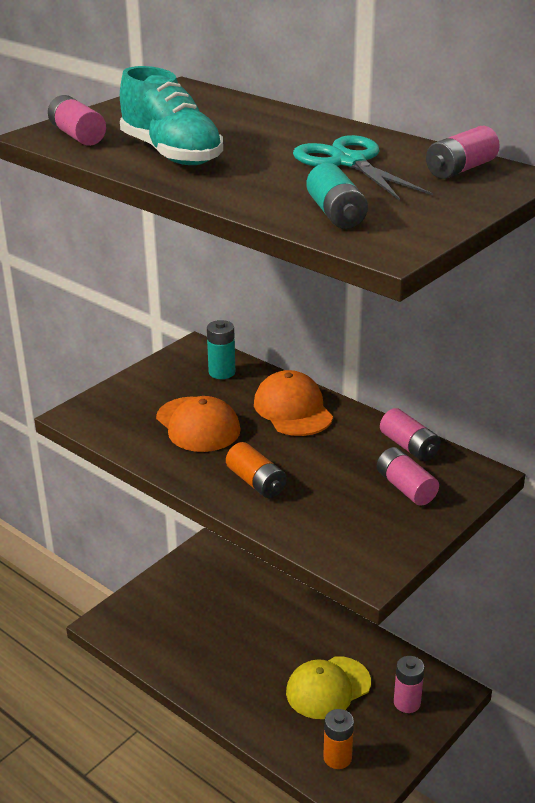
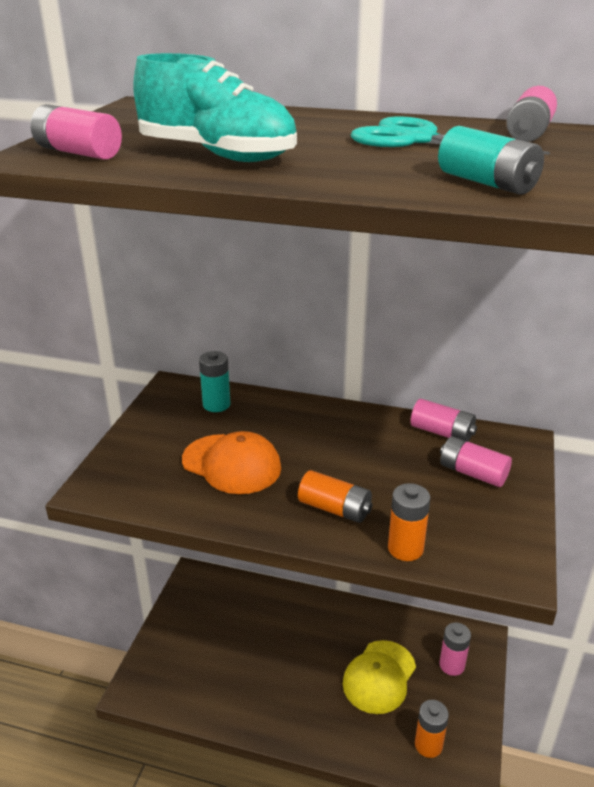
camera: 25 degrees left, 0 degrees up
orange cap [254,370,333,436] -> none
none -> orange battery [388,483,430,561]

